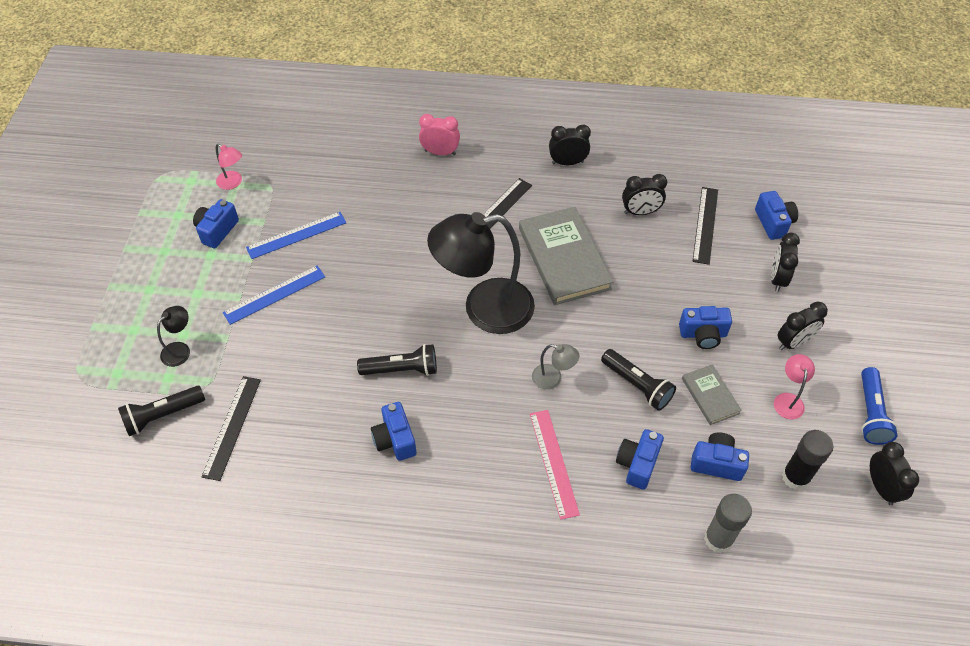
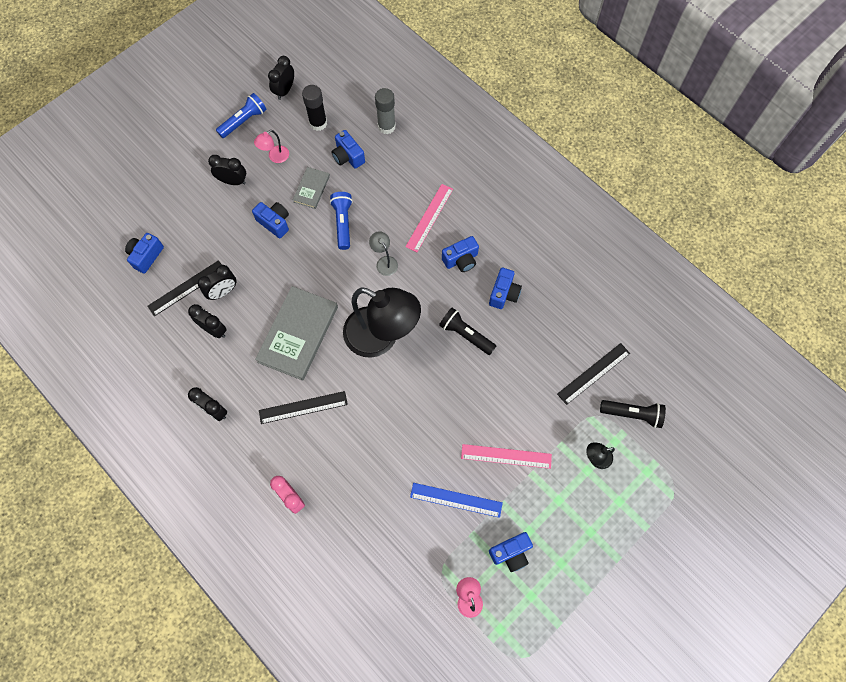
camera: 140 degrees left, 15 degrees up
blue ruler [223,266,325,325] -> pink ruler [461,444,552,469]
black flashlight [601,349,676,411] -> blue flashlight [330,192,353,250]
blue camera [616,429,664,490] -> blue camera moved to [442,236,479,272]
black clock [771,233,800,292] -> black clock moved to [197,265,236,300]

